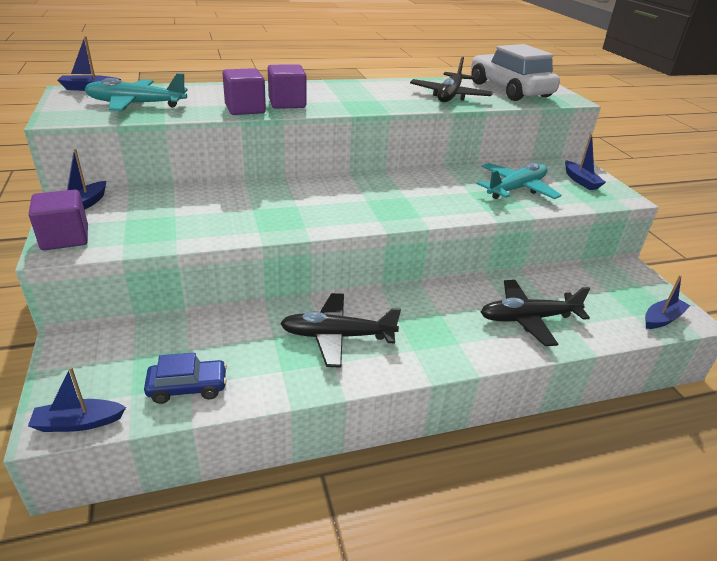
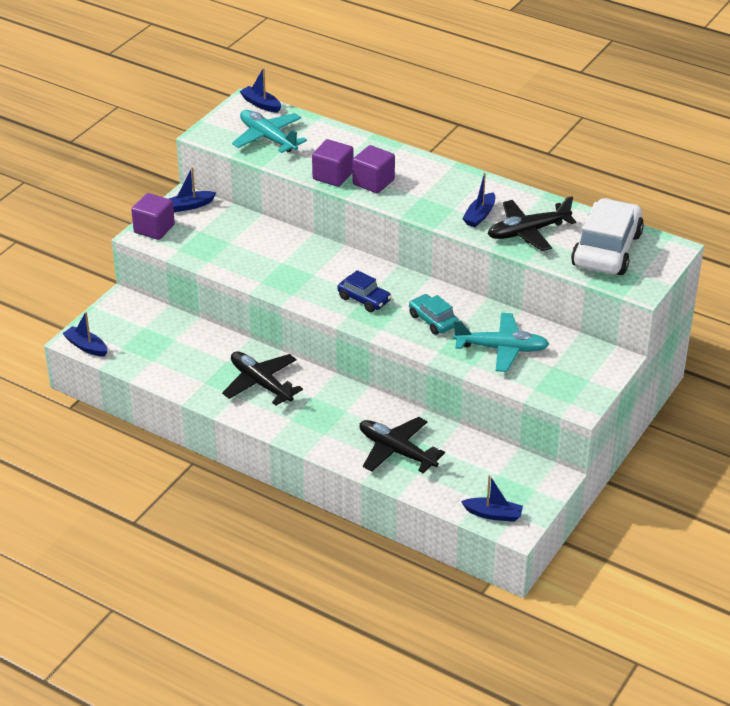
camera: 50 degrees right, 5 degrees up
blue car [144,353,227,404] -> blue car moved to [337,270,392,312]
blue boat [565,134,606,190] -> blue boat moved to [462,173,495,227]
none -> turquoise car [409,294,458,335]

